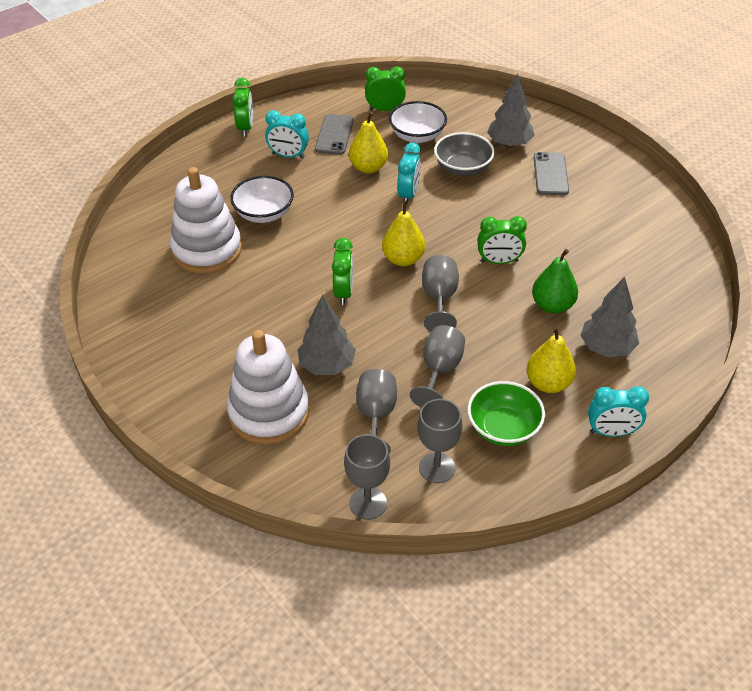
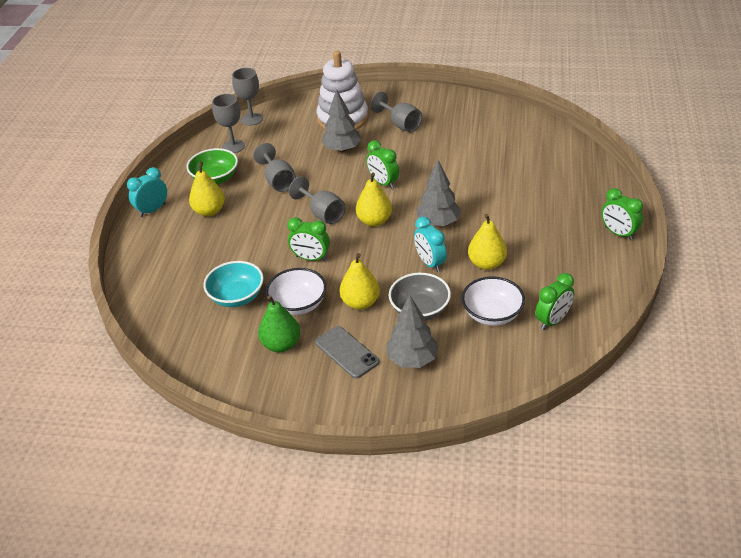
camera: 140 degrees right, 5 degrees down
white stacking toy [170,167,242,274] -> none
white bowl [230,176,294,223] -> white bowl moved to [266,268,326,315]
turquoise clock [265,110,309,158] -> none
grey phone [315,114,354,155] -> none
grey goblet [356,369,397,454] -> grey goblet moved to [370,92,422,132]
green clock [477,216,527,264] -> green clock turned 120 degrees counterclockwise [287,217,330,261]
green pear [532,249,578,314] -> green pear moved to [258,295,300,352]
grey tree [580,277,639,358] -> grey tree moved to [416,160,461,226]
none -> turquoise bowl [203,261,264,307]
none -> yellow pear [340,253,380,310]

